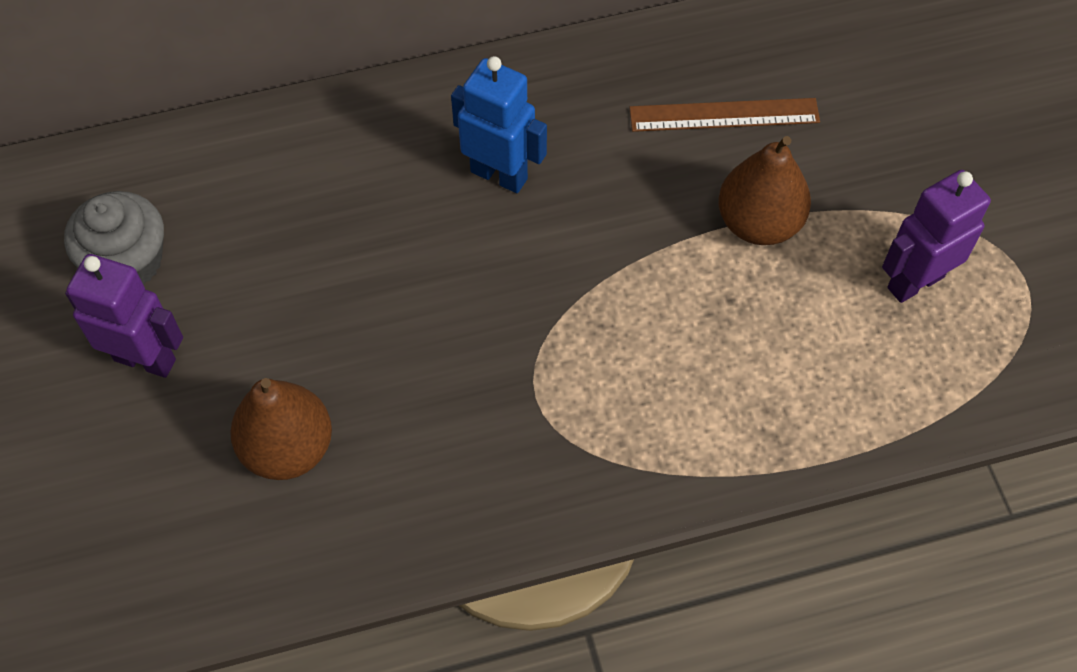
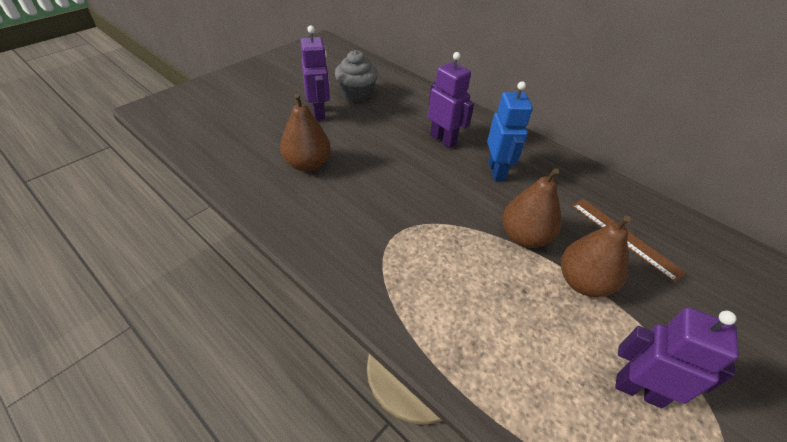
camera: 55 degrees right, 15 degrees down
none -> purple robot [428,52,474,148]
none -> brown pear [502,168,561,248]

